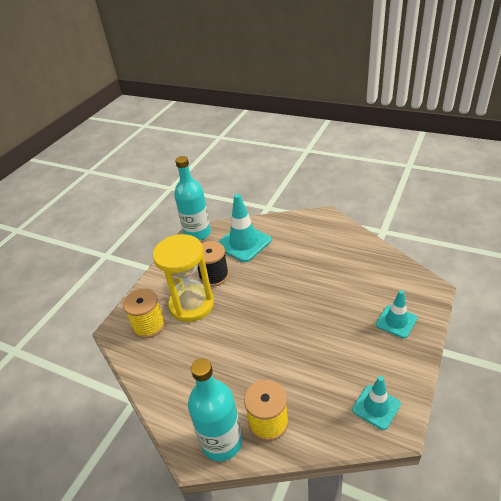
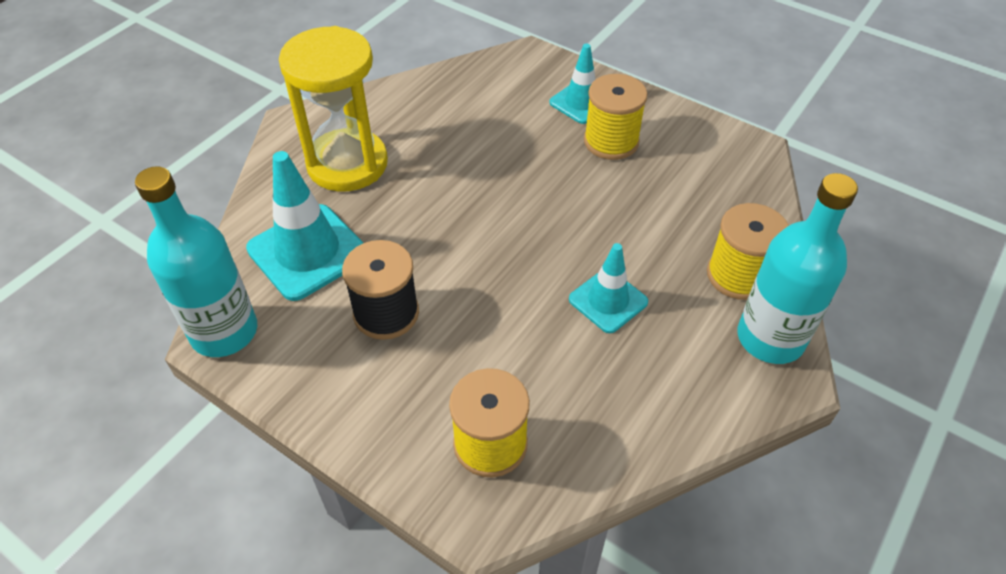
camera: 85 degrees left, 10 degrees up
yellow hourglass [153,234,214,322] -> yellow hourglass moved to [279,26,388,191]
turquoise traffic cone [352,376,401,430] -> turquoise traffic cone moved to [569,243,648,333]
none -> yellow spool [584,74,647,160]

